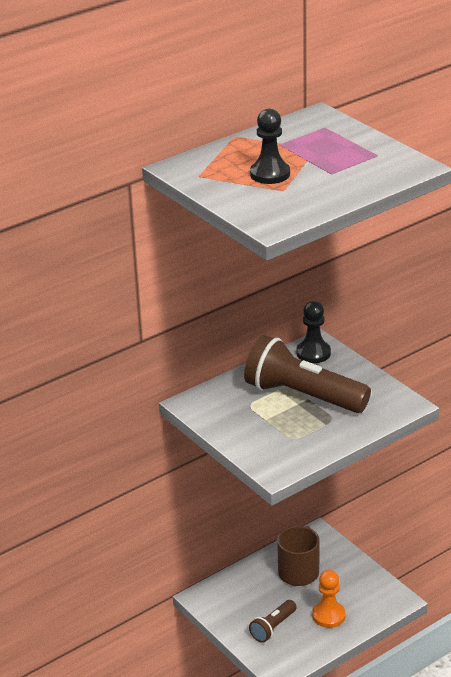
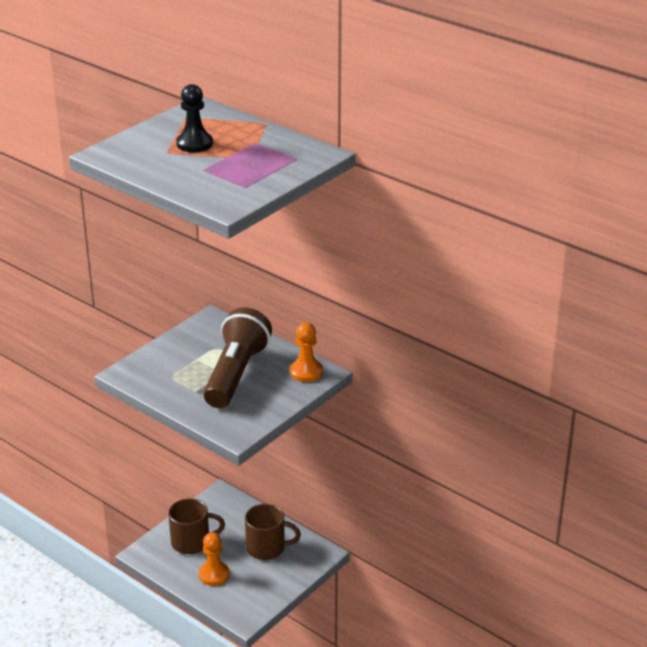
camera: 75 degrees right, 0 degrees up
brown flashlight [249,600,297,643] -> brown mug [168,498,225,554]
black pawn [297,301,331,363] -> orange pawn [290,322,323,382]

